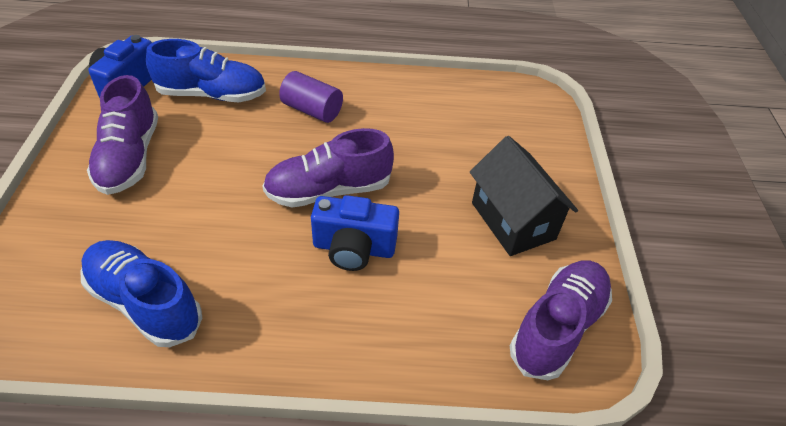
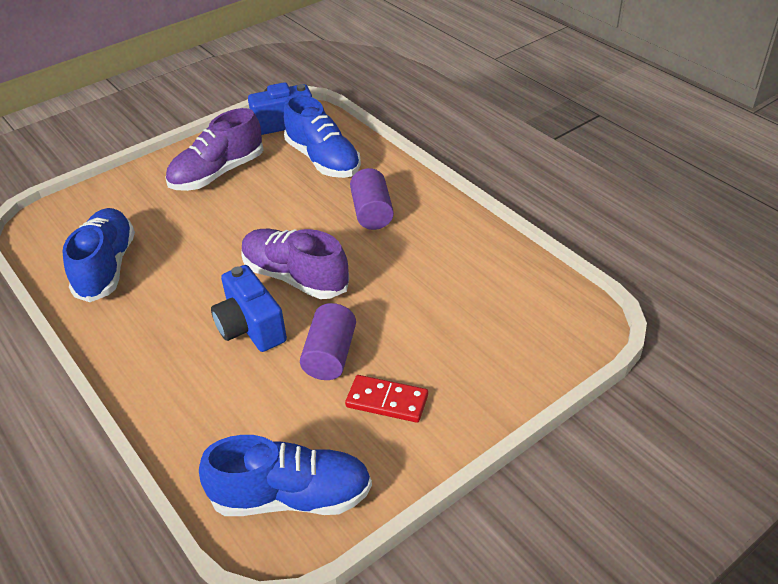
camera: 55 degrees right, 5 degrees down
black house [470,136,578,256] -> red domino [345,375,428,423]
purple shoe [510,260,612,380] -> blue shoe [199,435,372,516]
none -> purple cylinder [300,303,356,380]

